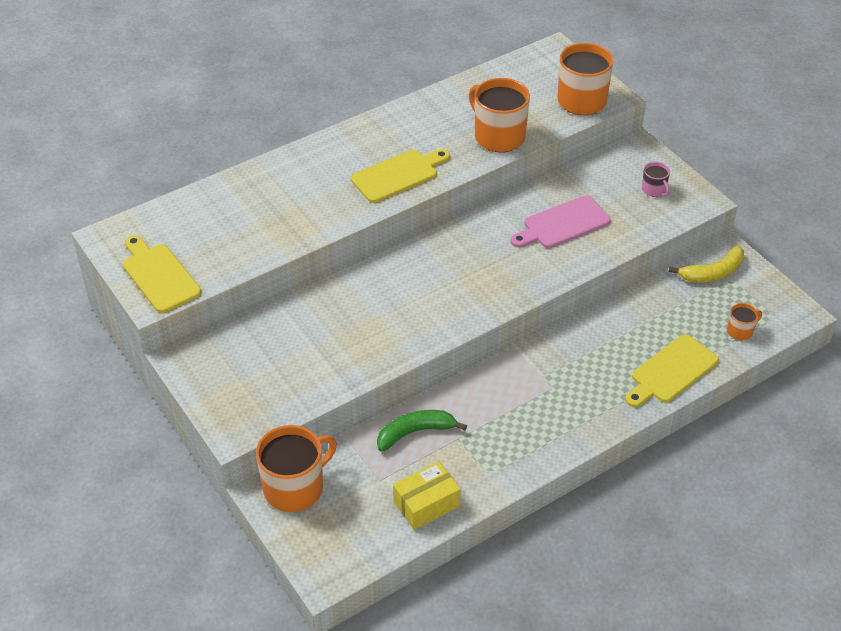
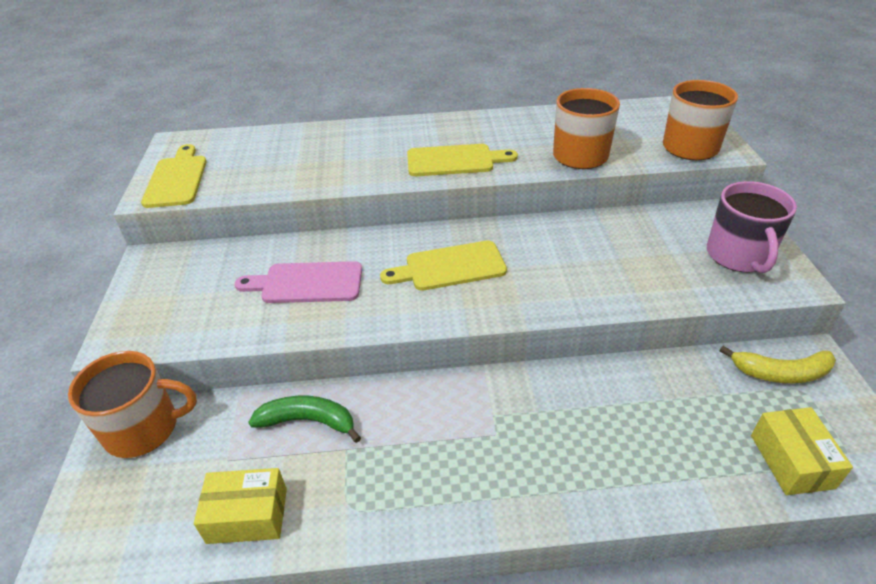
camera: 30 degrees right, 5 degrees down
pink cutting board [511,195,611,248] -> pink cutting board moved to [235,261,362,303]
yellow cutting board [625,334,719,407] -> yellow cutting board moved to [380,240,507,291]
pink mug [642,162,670,197] -> pink mug [707,181,797,273], size x2.09
orange mug [727,303,762,340] -> yellow box [751,407,853,495]

